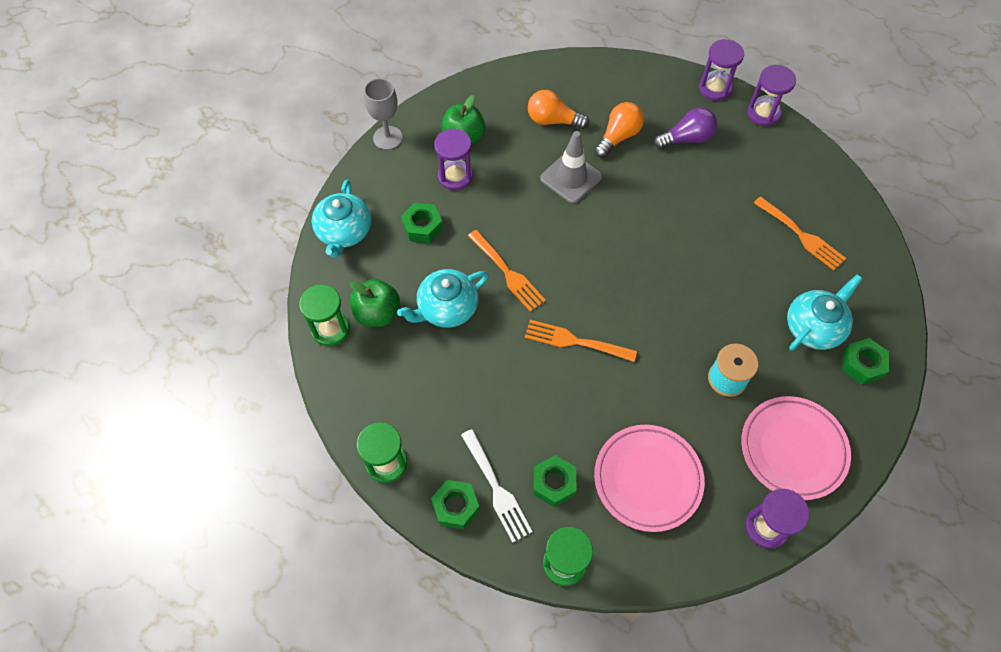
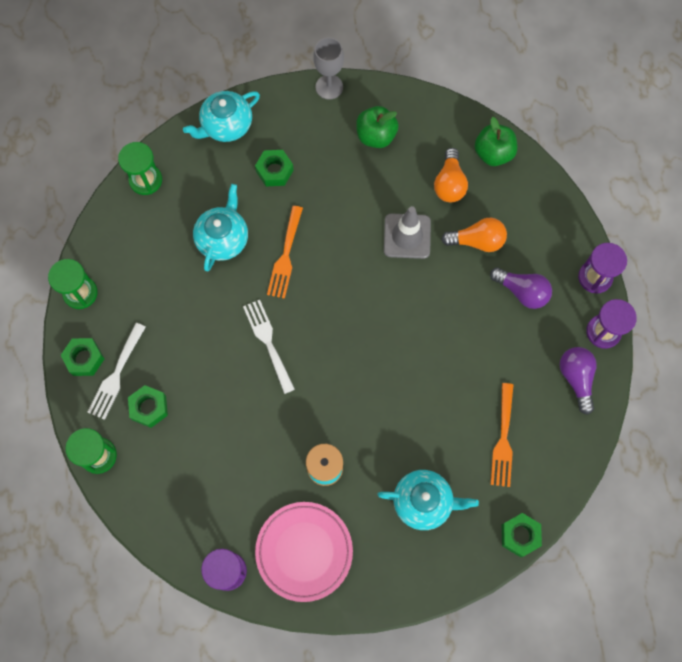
camera: 50 degrees right, 10 degrees up
green apple [350,279,400,327] -> green apple moved to [475,117,517,166]
turquoise teapot [397,269,488,328] -> turquoise teapot turned 90 degrees clockwise [193,184,248,271]
purple hourglass [434,129,473,190] -> none
orange fork [525,320,637,362] -> white fork [243,300,295,394]
orange light bulb [528,90,589,129] -> orange light bulb turned 150 degrees counterclockwise [434,148,468,202]
pink plate [594,425,705,532] -> none
green nut [843,338,889,385] -> green nut moved to [502,513,542,557]
none -> purple light bulb [560,347,597,415]

